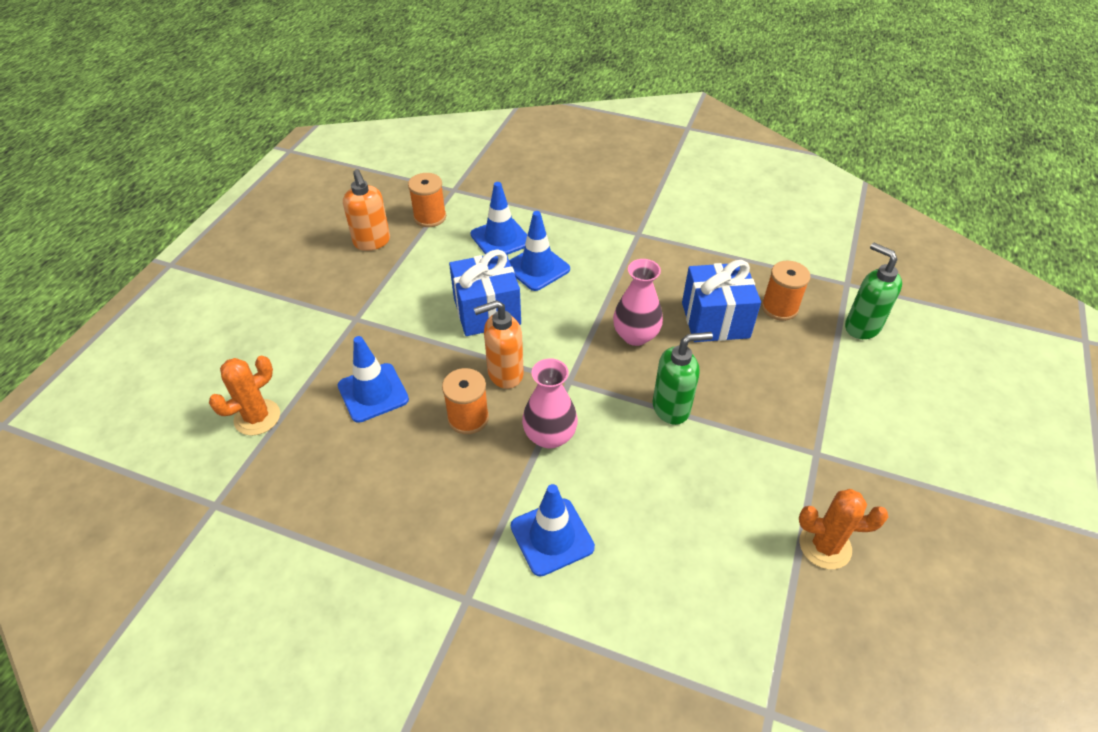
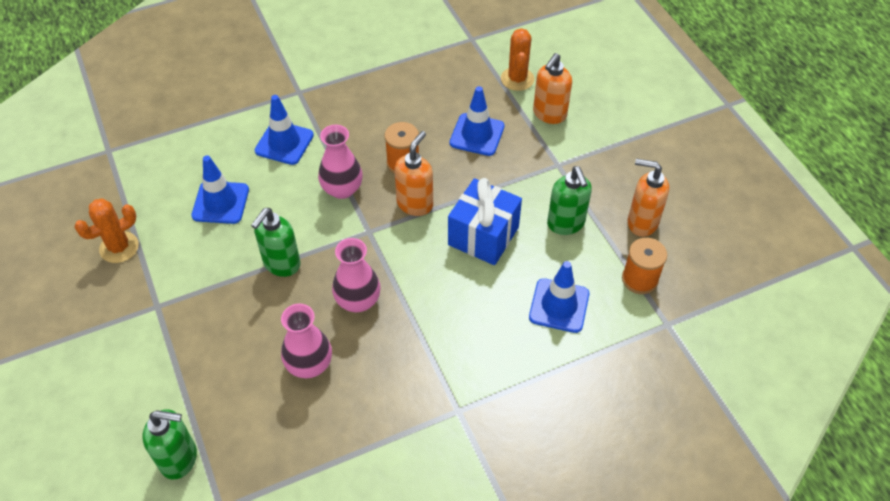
camera: 135 degrees right, 5 degrees up
blue traffic cone [509,211,570,291] -> blue traffic cone moved to [191,155,249,224]
blue gift [682,260,761,342] -> pink vase [281,303,332,378]
orange spool [761,261,811,321] -> none
none -> orange soap dispenser [533,53,572,124]
none -> green soap dispenser [547,166,592,235]

